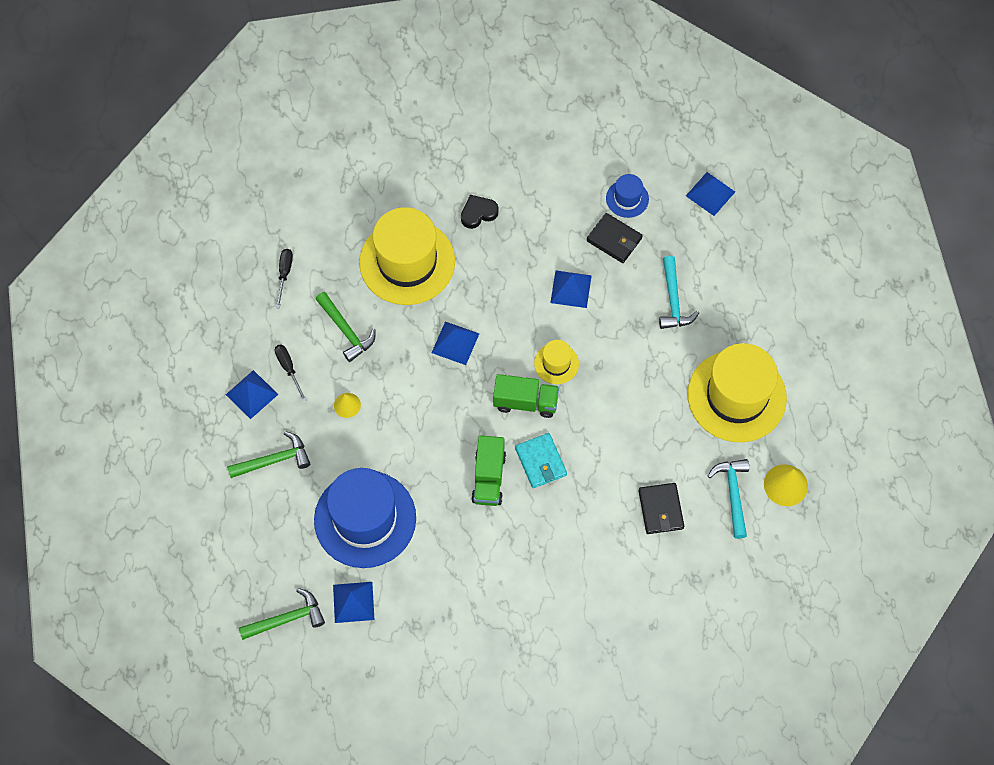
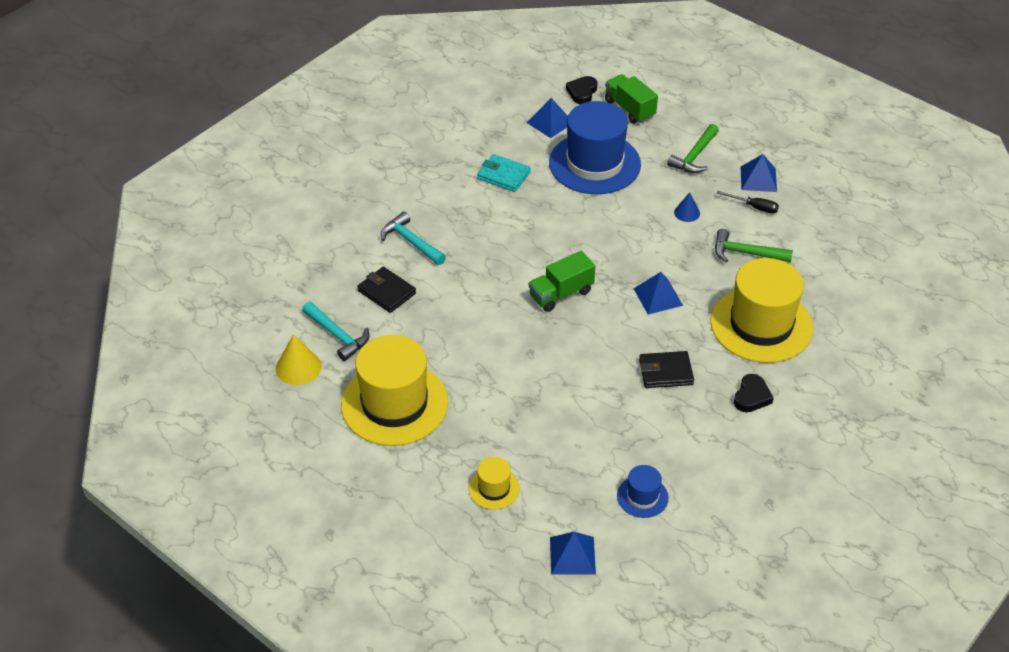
camera: 140 degrees right, 20 degrees down
green hammer [239,588,325,640] -> black heart [566,76,598,104]
black screwdriver [276,249,293,308] -> none
yellow cone [334,393,361,418] -> blue cone [674,192,700,222]
green truck [471,435,506,506] -> green truck moved to [605,74,658,124]
turquoise wallet [515,433,567,488] -> turquoise wallet moved to [477,154,531,192]
yellow hat [534,340,579,384] -> yellow hat moved to [469,457,520,510]
blue pyramid [550,271,592,308] -> none
black wallet [587,213,643,263] -> black wallet moved to [639,351,694,388]
turquoise hammer [659,256,699,329] -> turquoise hammer moved to [381,212,446,265]

